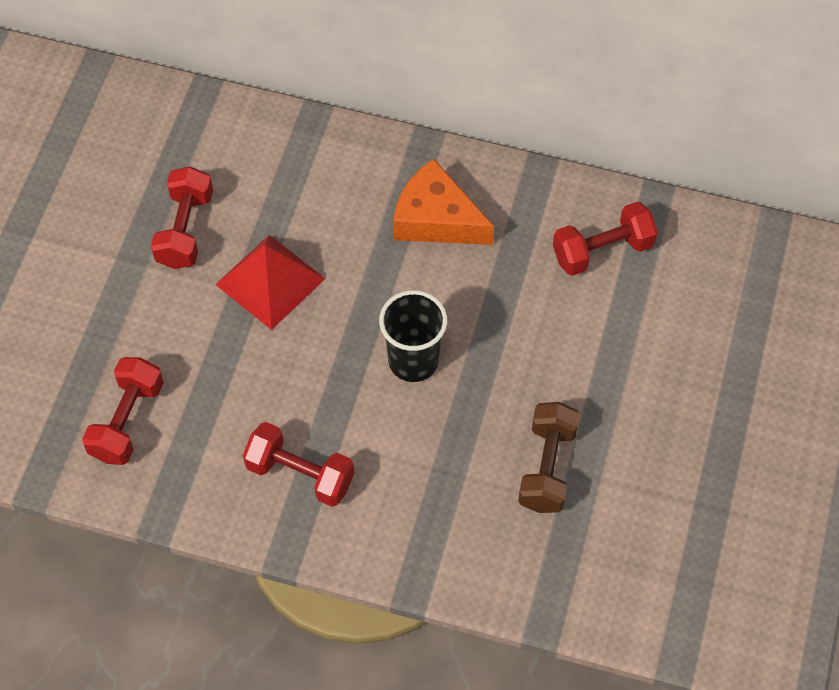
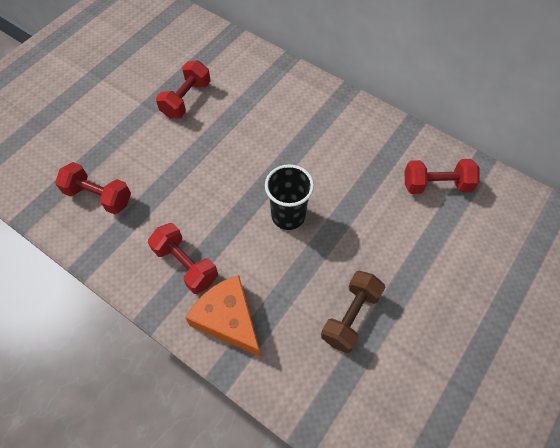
camera: 20 degrees right, 0 degrees up
red dumbbell [82,357,164,465] -> red dumbbell turned 75 degrees clockwise [55,162,131,215]
red pyramid [215,235,325,330] -> none
orange cheese [393,159,494,245] -> orange cheese moved to [185,275,261,357]

